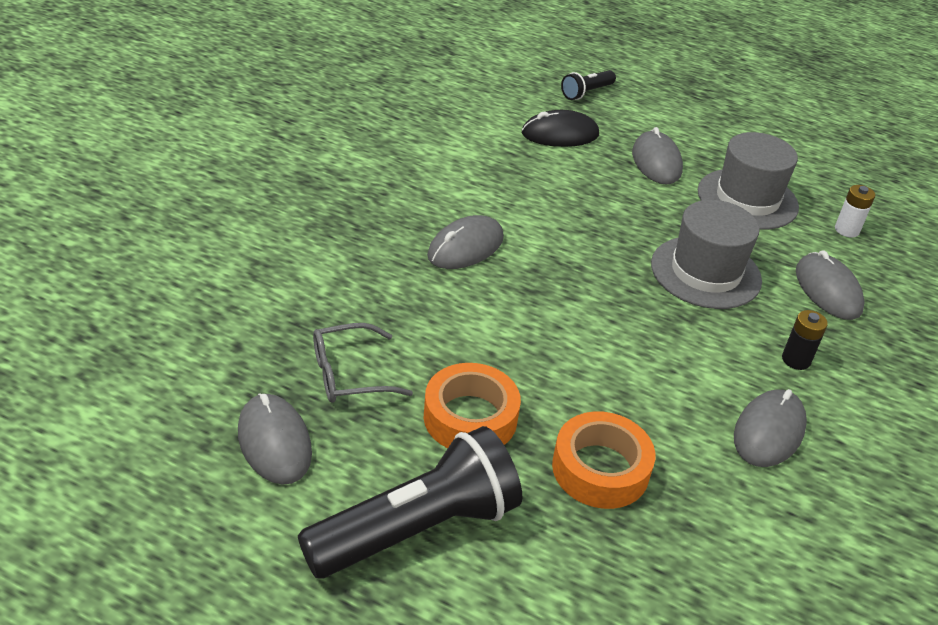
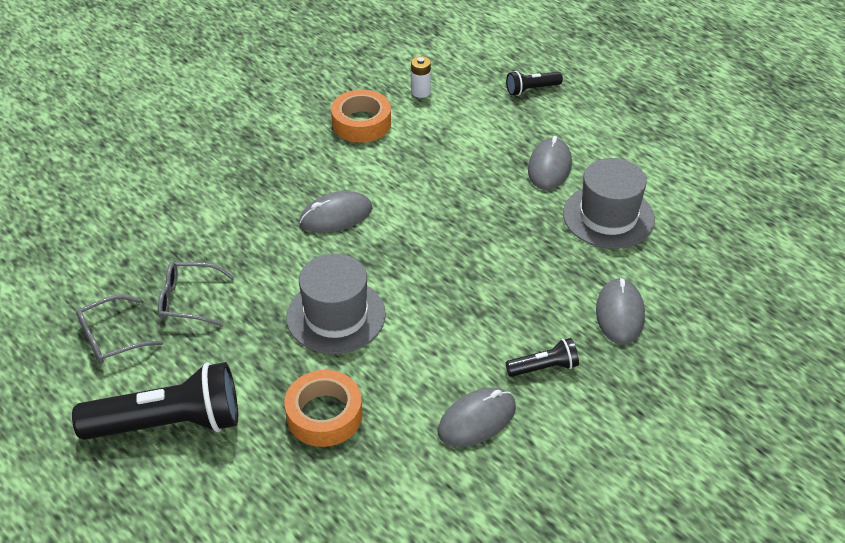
camera: 25 degrees right, 5 degrees up
grey mouse [238,393,312,485] -> grey glasses [76,295,163,364]
orange tape [424,363,521,448] -> orange tape moved to [331,90,391,142]
black mouse [522,110,599,147] -> none
grey hat [651,200,762,309] -> grey hat moved to [286,253,386,354]
black battery [782,310,828,370] -> black flashlight [506,338,579,377]
white battery [835,185,875,237] -> white battery moved to [411,56,431,98]

